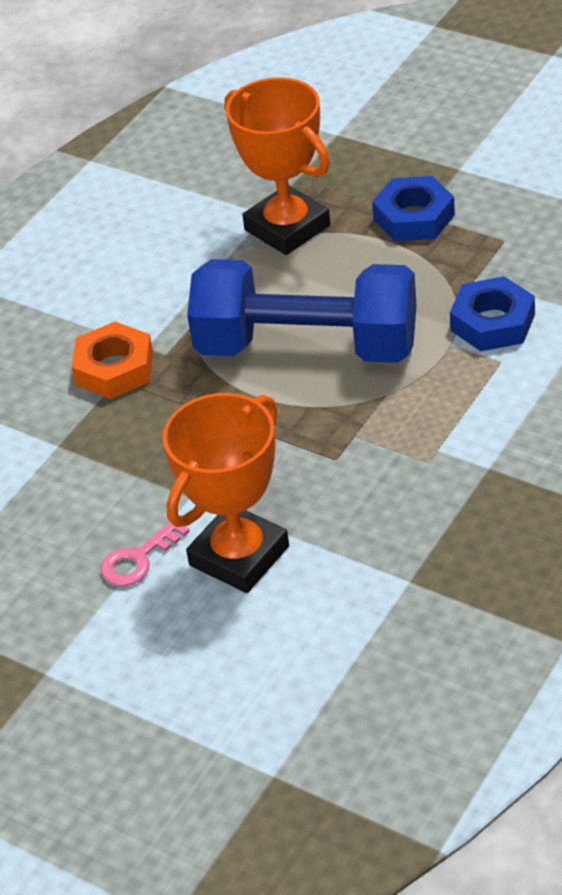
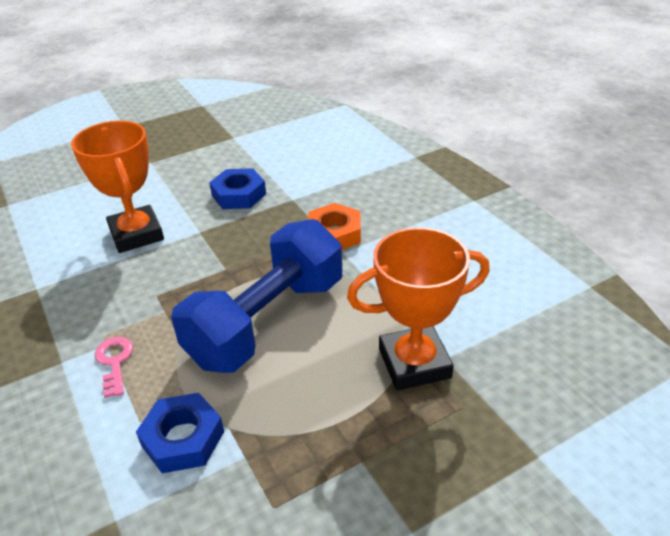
camera: 115 degrees right, 5 degrees down
pink key [101,522,190,586] -> pink key moved to [95,337,133,398]
blue nut [372,176,455,241] -> blue nut moved to [209,168,266,209]

